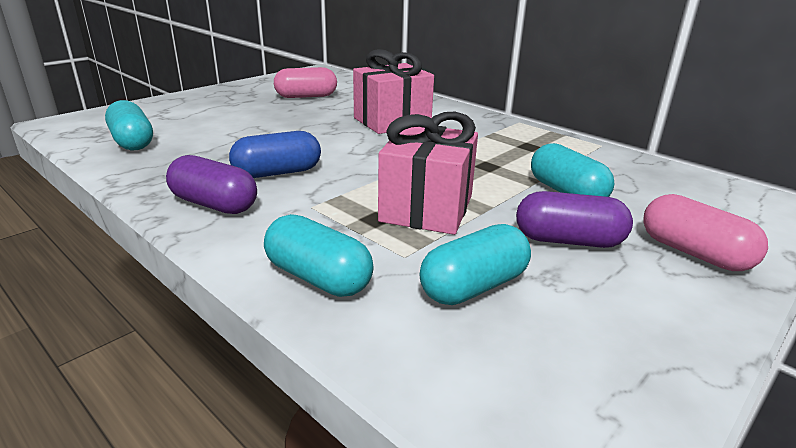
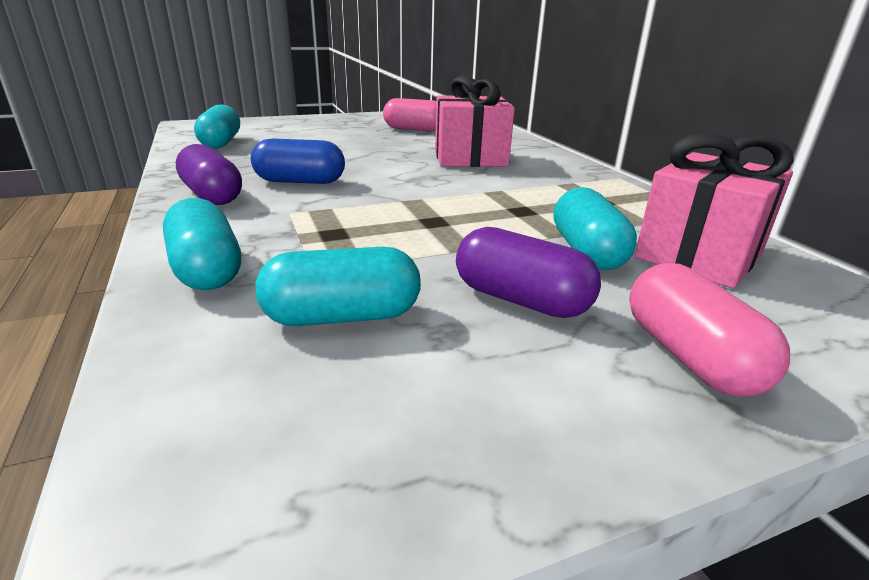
camera: 25 degrees right, 0 degrees up
pink gift [378,112,478,235] -> pink gift moved to [634,133,794,289]

